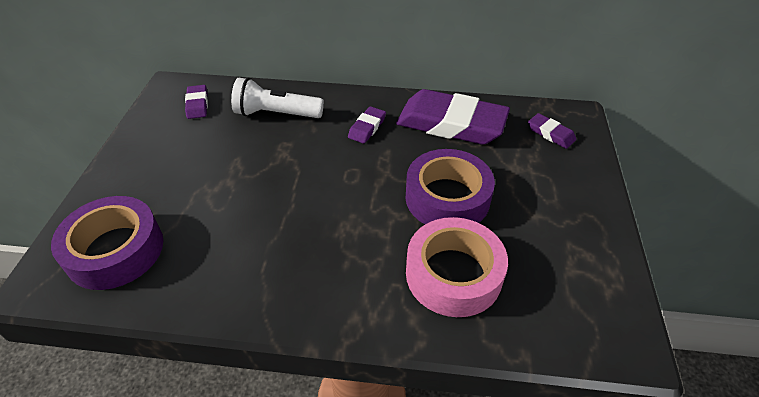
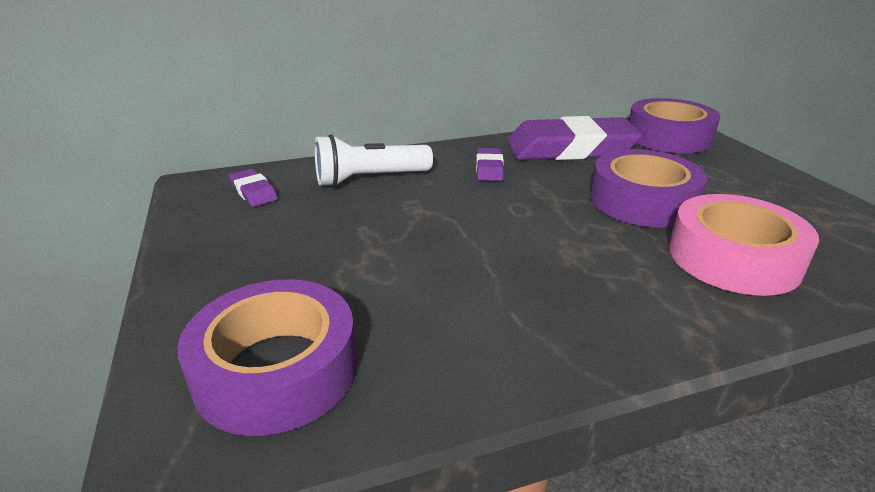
camera: 25 degrees left, 15 degrees down
purple eraser [528,113,576,149] -> purple tape [629,98,720,153]

